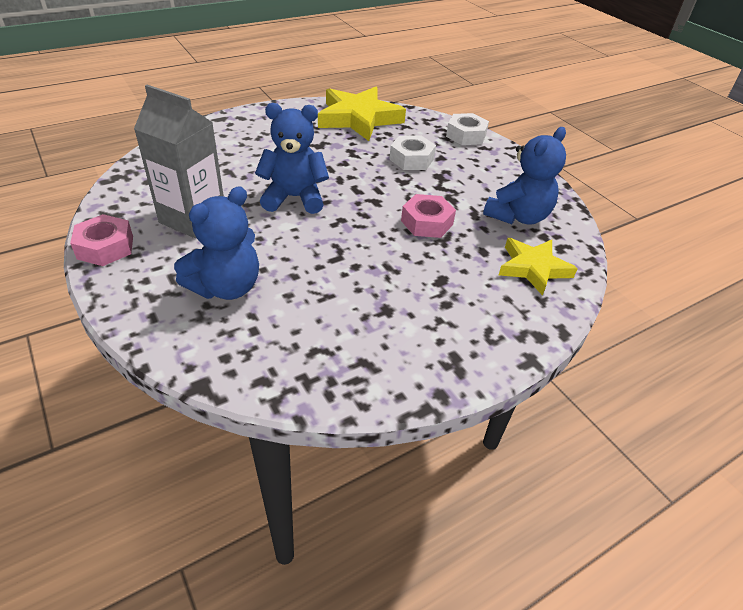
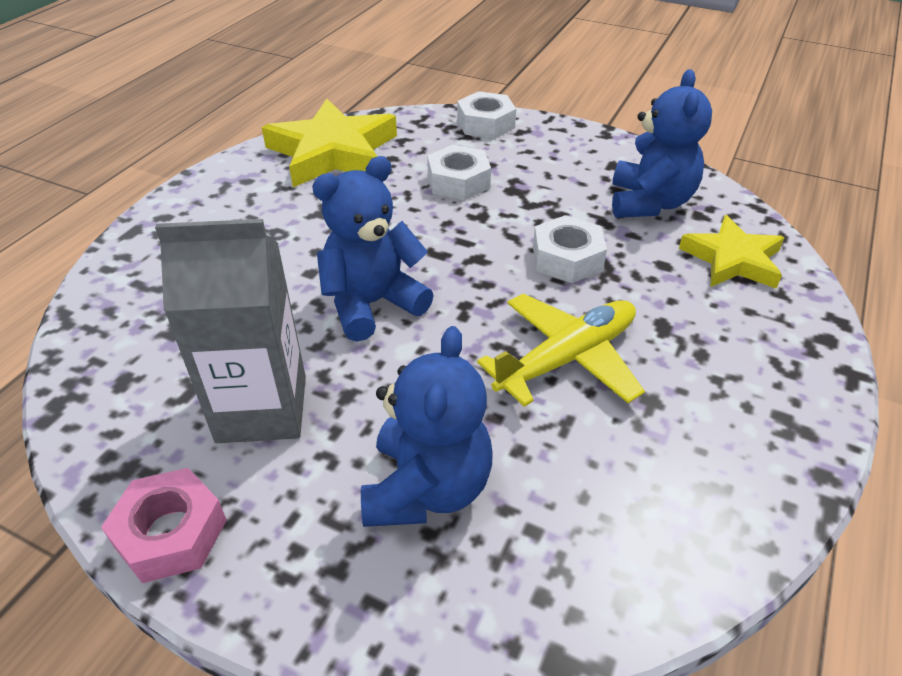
camera: 30 degrees left, 0 degrees up
pink nut [401,194,456,238] -> white nut [533,215,607,283]
none -> yellow plane [477,294,645,407]

